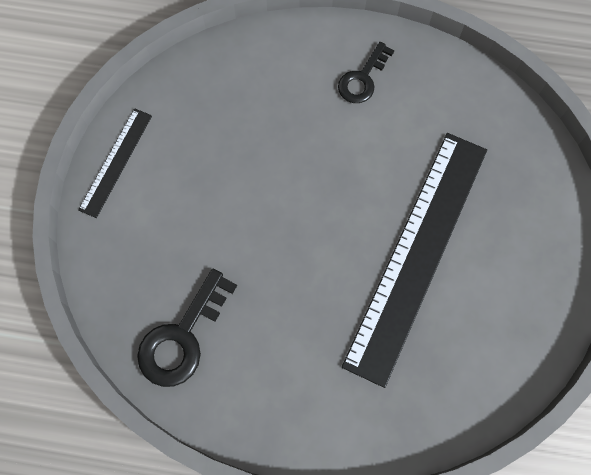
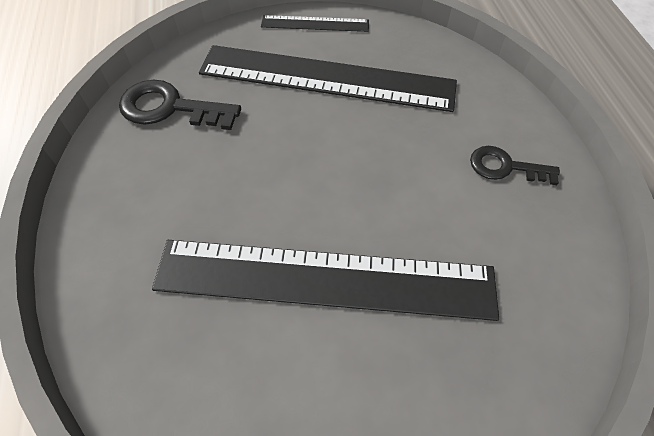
camera: 70 degrees right, 15 degrees down
none -> black ruler [199,45,457,112]

